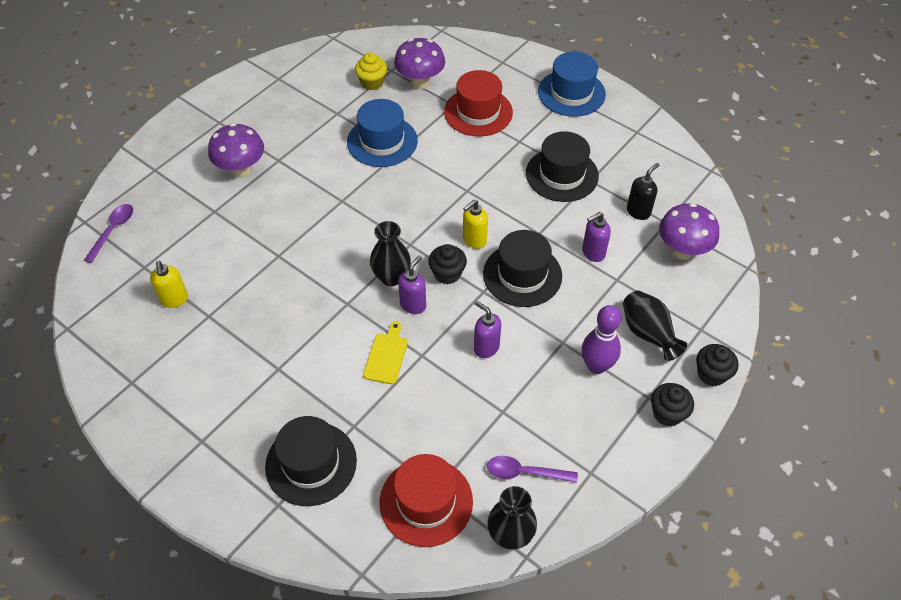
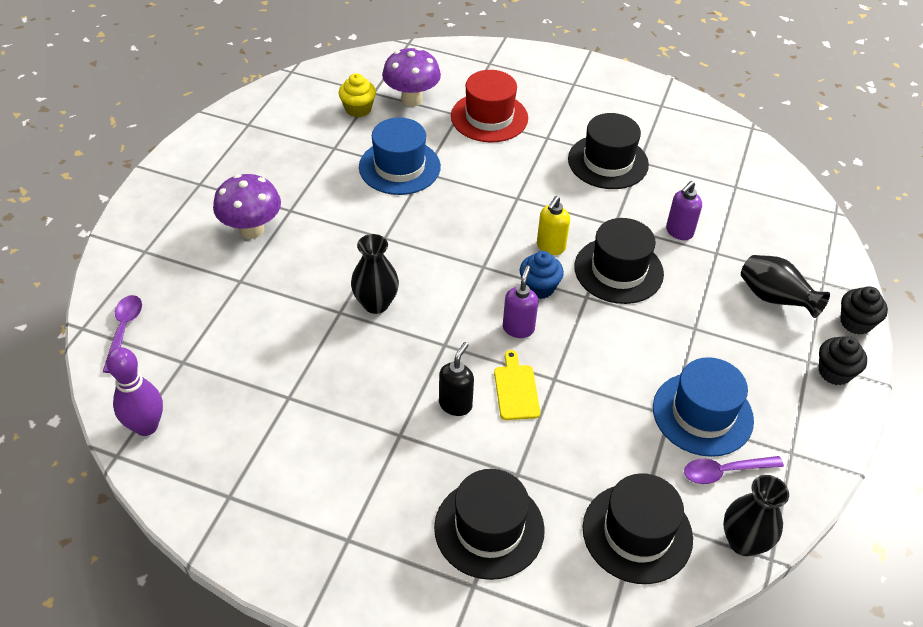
camera: 20 degrees left, 5 degrees down
yellow soap dispenser [150,261,188,308] -> none
black vase [370,221,411,286] -> black vase moved to [351,234,399,314]
red hat [379,454,473,547] -> black hat [583,473,693,584]
black cupcake [428,244,467,285] -> blue cupcake [520,251,564,299]
purple soap dispenser [474,301,501,358] -> none
blue hat [538,52,606,117] -> blue hat moved to [653,357,754,457]
purple bowling pin [582,305,621,374] -> purple bowling pin moved to [106,347,163,436]
black soap dispenser [627,163,659,220] -> black soap dispenser moved to [439,342,474,416]
purple mushroom [659,203,719,260] -> none

